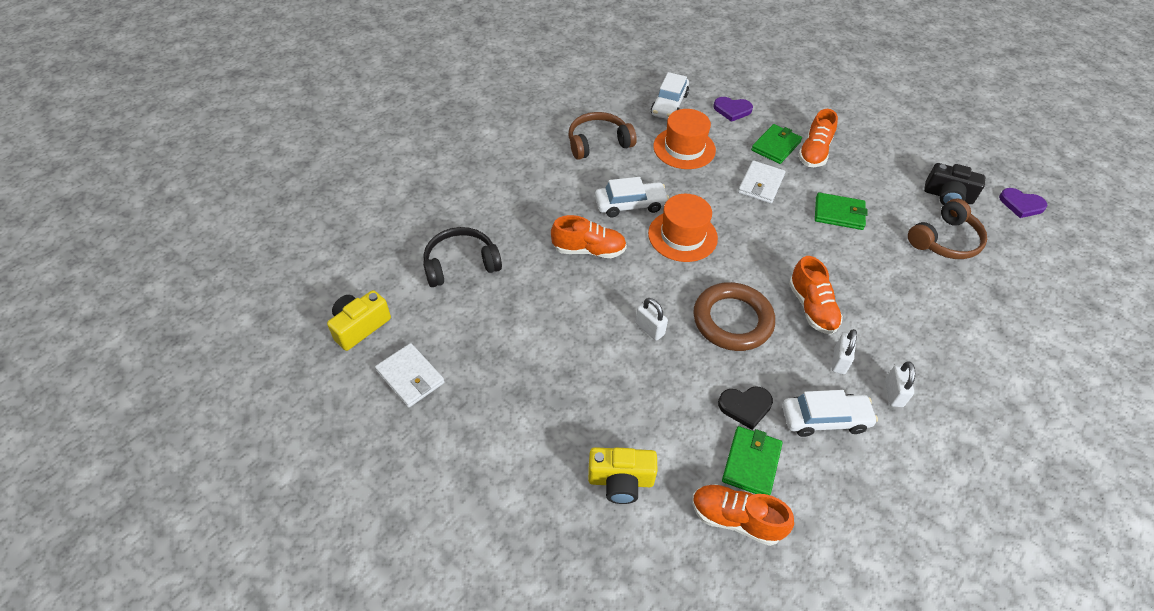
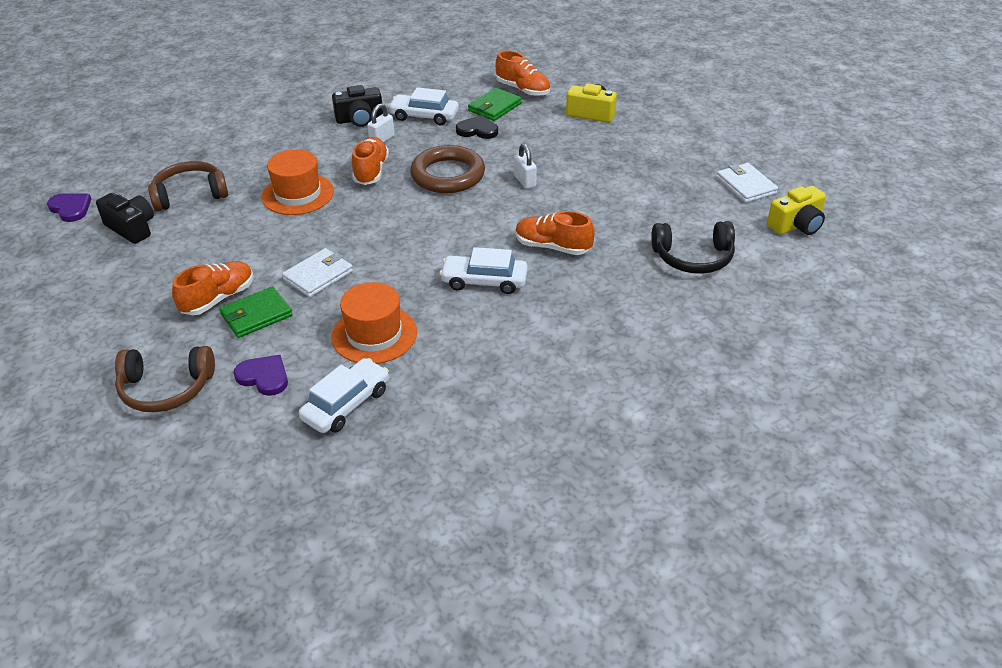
camera: 160 degrees left, 10 degrees down
brown headphones [569,112,637,160] -> brown headphones moved to [115,346,215,412]
orange hat [648,194,718,262] -> orange hat moved to [262,149,334,215]
green wallet [815,192,868,230] -> none
white padlock [885,362,915,407] -> black camera [332,85,383,127]

